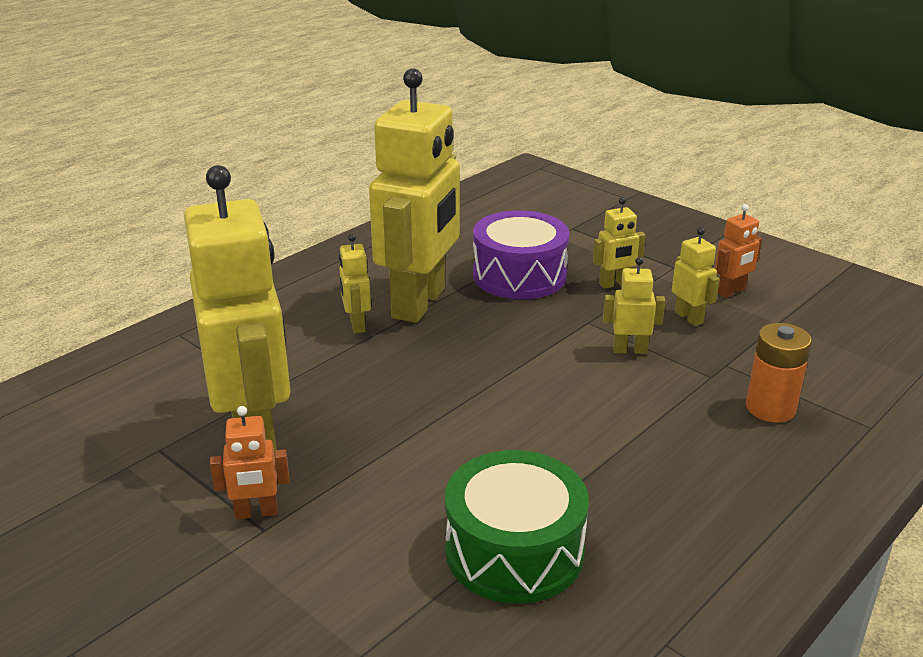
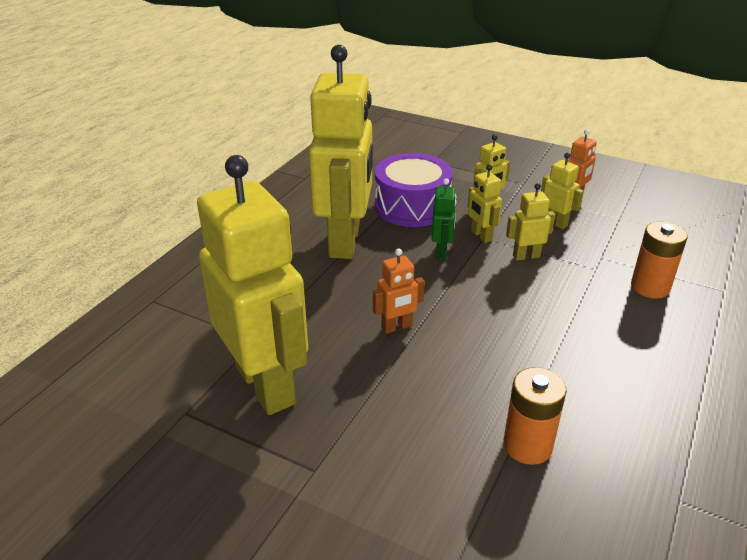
camera: 15 degrees left, 5 degrees up
orange robot [210,406,289,519] -> orange robot moved to [373,249,425,334]
yellow robot [339,234,371,333] -> yellow robot moved to [468,164,502,243]
green drum [445,450,589,604] -> orange battery [504,367,567,465]
none -> green robot [432,179,456,259]

